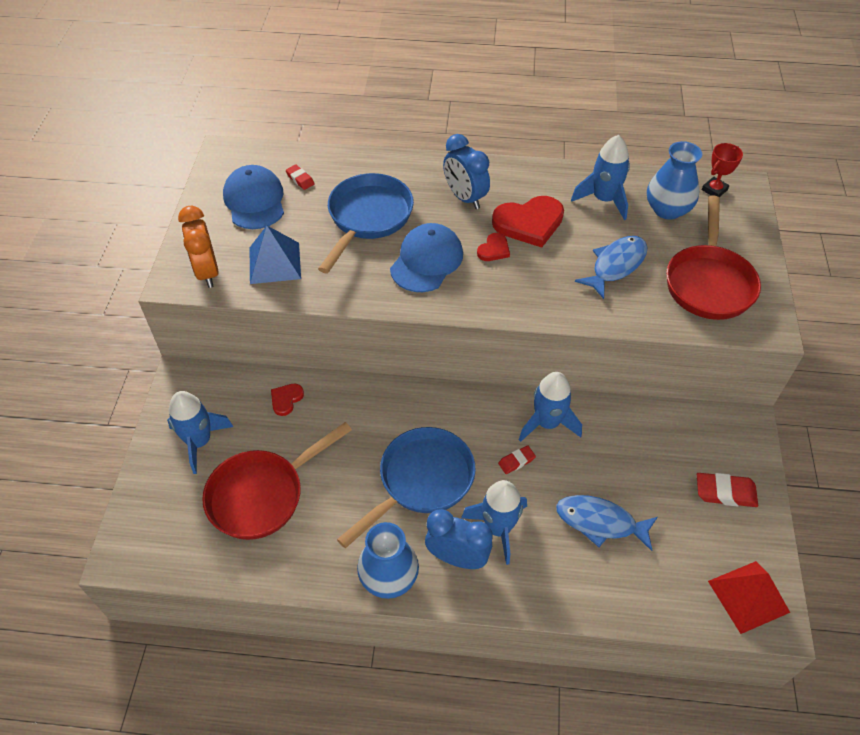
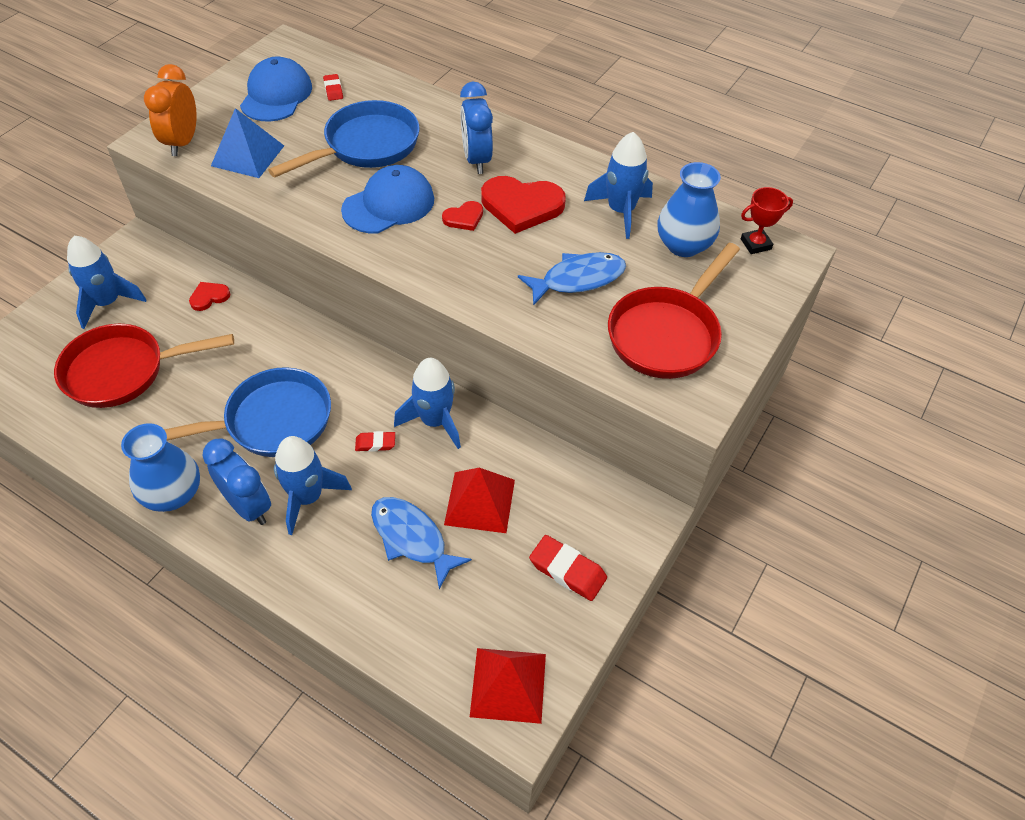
camera: 25 degrees right, 0 degrees up
none -> red pyramid [444,468,515,533]

